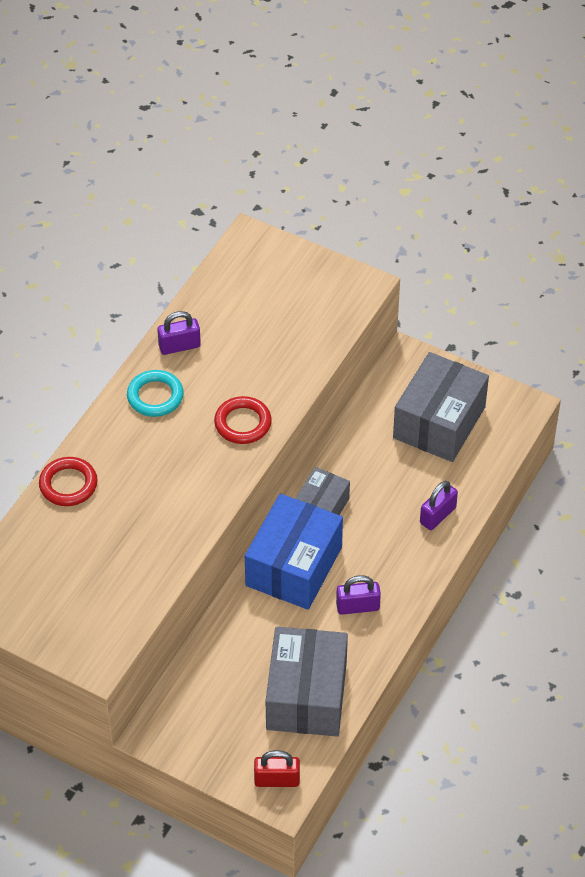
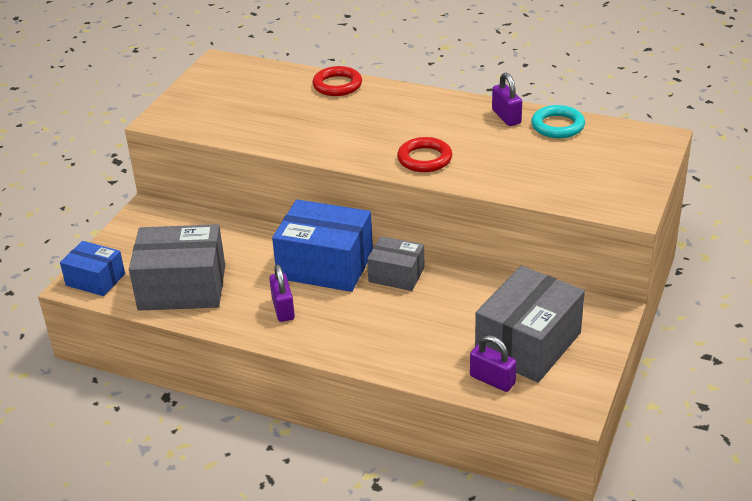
camera: 85 degrees right, 15 degrees down
turquoise ring [127,370,184,417] -> turquoise ring moved to [531,105,585,138]
red padlock [254,750,300,787] -> blue box [60,241,125,296]
grey box [393,352,489,462] -> grey box turned 75 degrees counterclockwise [475,266,585,382]
purple padlock [420,481,458,530] -> purple padlock moved to [470,335,517,392]

